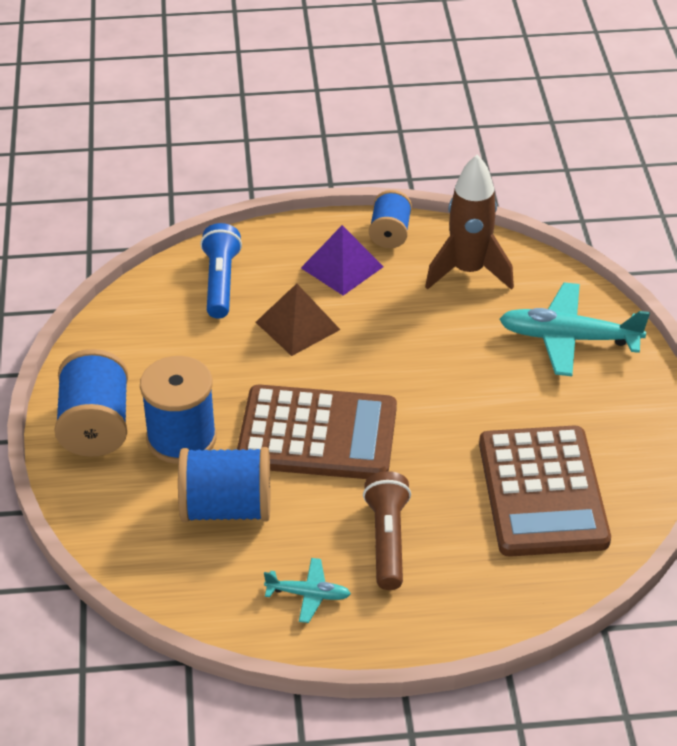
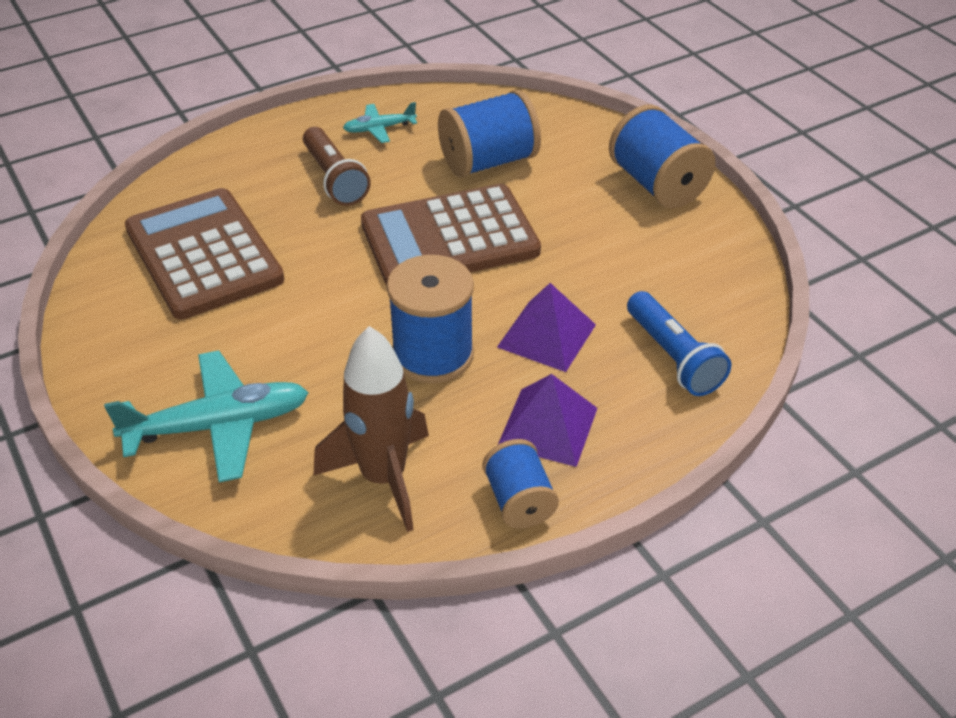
camera: 155 degrees right, 0 degrees up
blue spool [140,356,217,464] -> blue spool moved to [387,255,474,383]
brown pyramid [256,283,340,356] -> purple pyramid [497,283,596,372]

